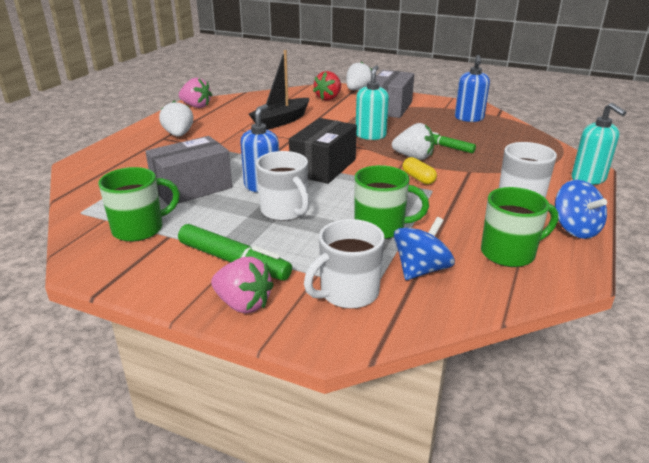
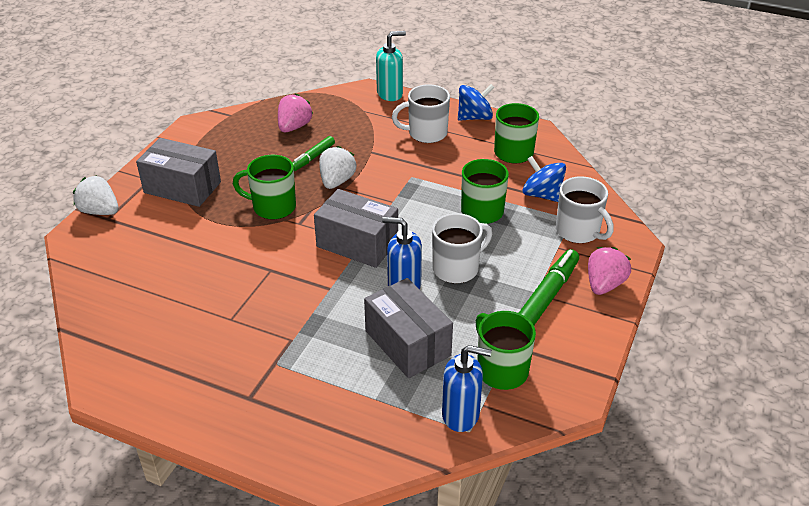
camera: 90 degrees left, 10 degrees up
white strawberry [159,101,193,137] -> none
pink strawberry [179,78,212,108] -> pink strawberry moved to [278,93,313,132]
black boat [249,50,309,130] -> none
black box [289,118,357,184] -> grey box [314,189,398,268]
red strawberry [313,71,341,100] -> none
turquoise soap dispenser [356,65,389,140] -> green mug [233,155,296,219]
yellow capsule [402,157,437,185] -> none
blue soap dispenser [455,55,490,122] -> blue soap dispenser moved to [442,345,492,432]

